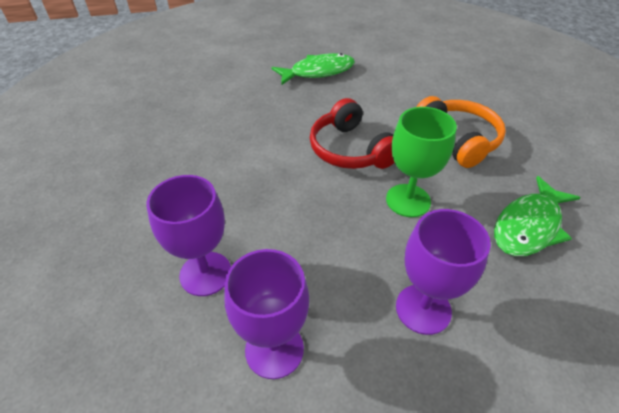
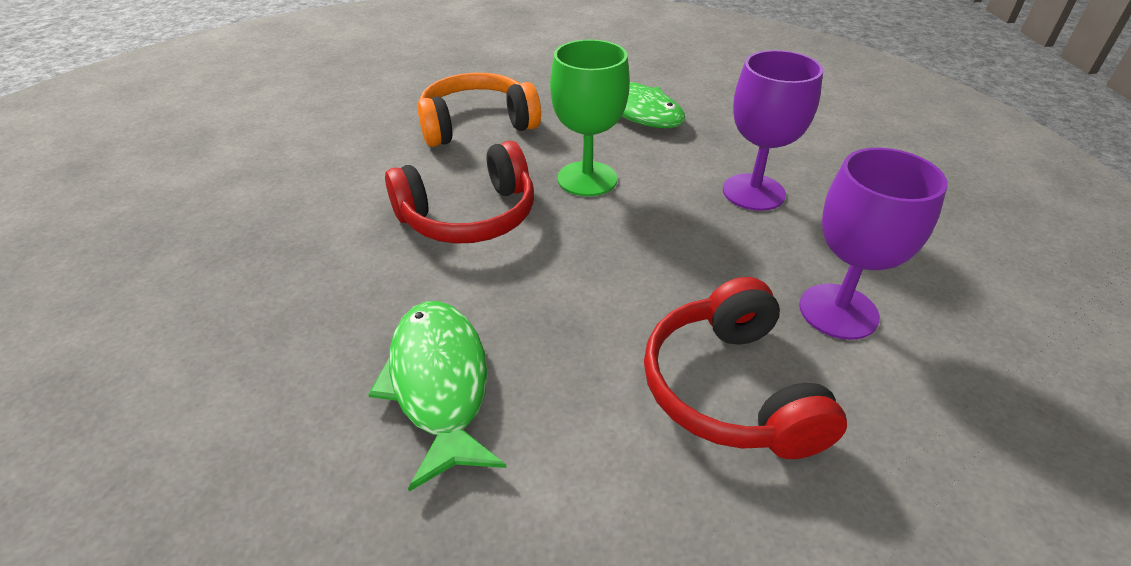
camera: 85 degrees left, 5 degrees down
purple goblet [147,175,231,296] -> red headphones [644,277,847,459]
green fish [271,53,355,85] -> green fish moved to [368,301,507,492]

